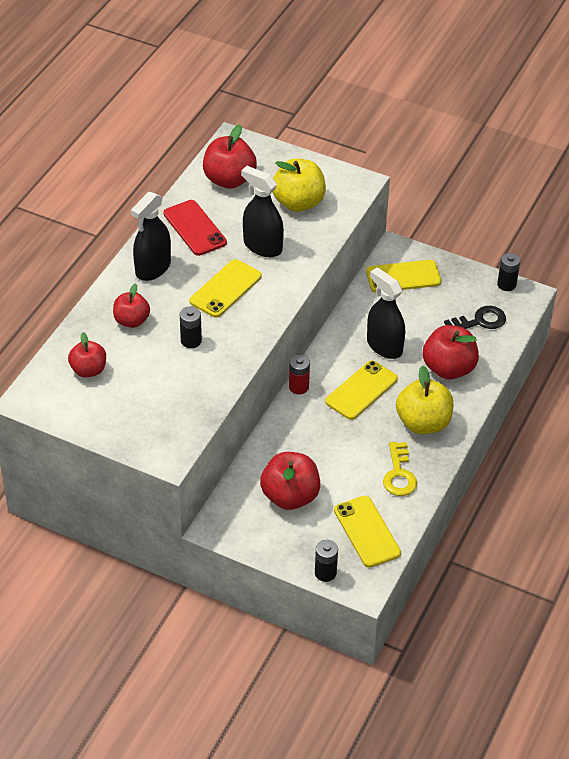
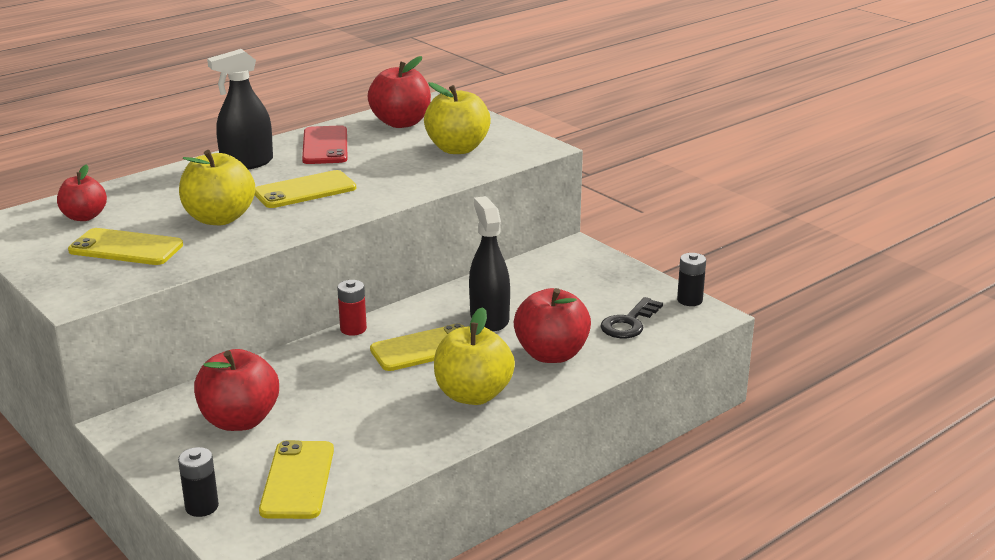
camera: 25 degrees right, 20 degrees down
red apple [113,283,150,328] -> none
black battery [180,306,202,348] -> yellow apple [179,150,255,225]
black spray bottle [241,166,284,257] -> none
yellow phone [366,260,441,293] -> yellow phone moved to [68,228,183,265]
yellow key [383,442,417,496] -> none
black key [444,306,506,329] -> black key turned 120 degrees clockwise [600,297,663,338]

